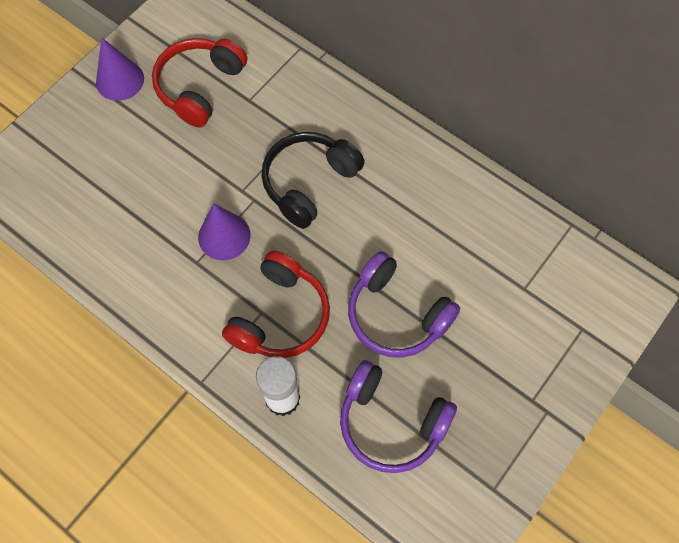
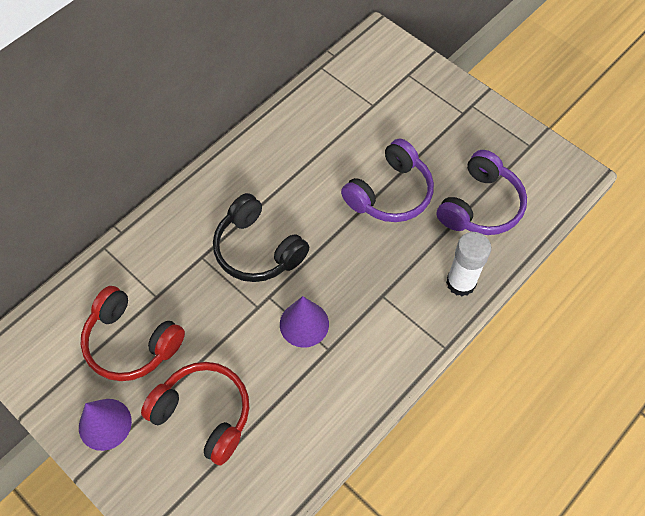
camera: 85 degrees left, 5 degrees down
red headphones [222,251,330,358] -> red headphones moved to [141,362,249,465]

